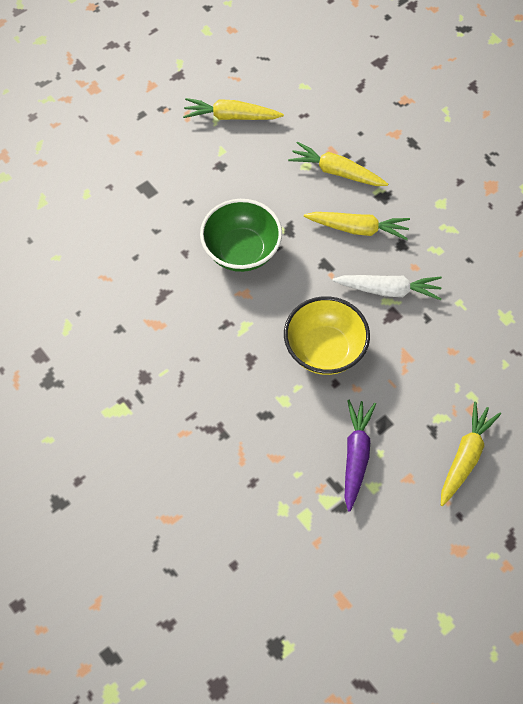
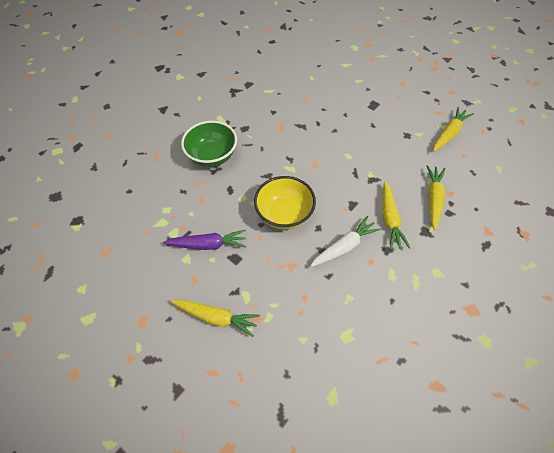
camera: 80 degrees right, 5 degrees down
yellow carrot [183,98,284,120] -> yellow carrot turned 45 degrees clockwise [433,107,473,151]
green bowl [200,199,282,272] -> green bowl moved to [181,121,237,167]
white carrot [332,275,442,300] -> white carrot turned 120 degrees counterclockwise [310,216,381,267]

